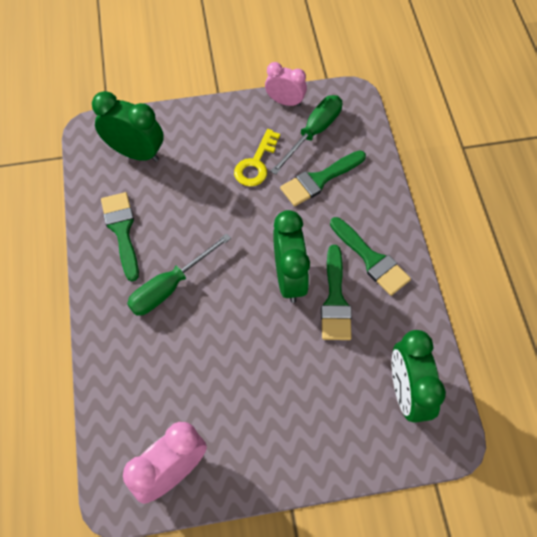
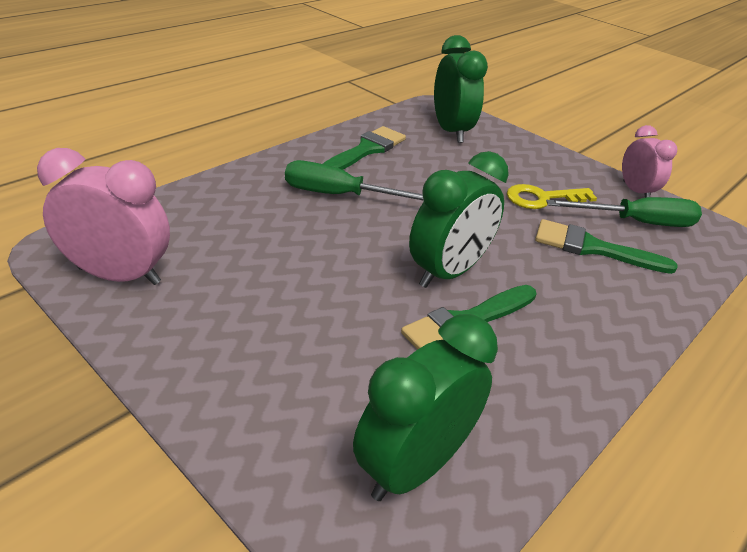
camera: 50 degrees right, 25 degrees down
green brush [330,217,411,296] -> none

